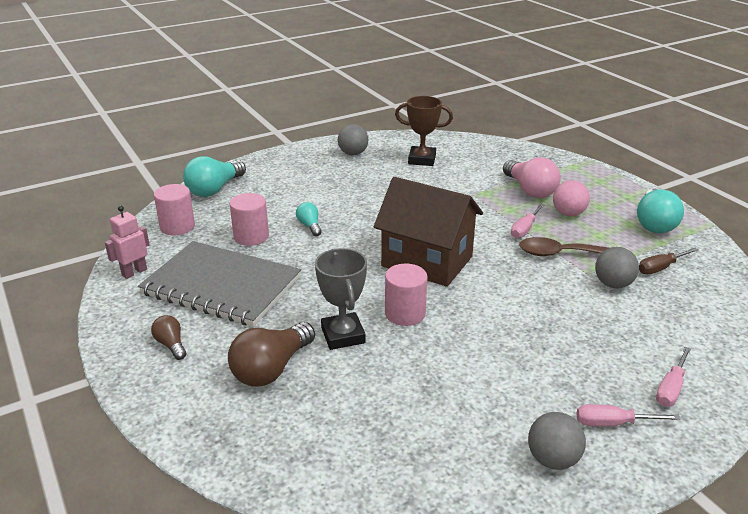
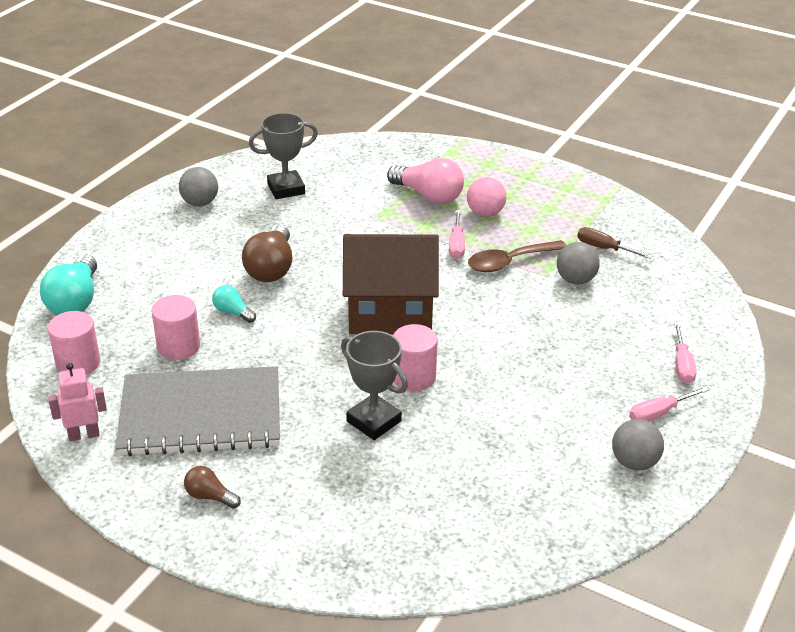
camera: 30 degrees left, 5 degrees up
pink robot [105,206,150,279] -> pink robot turned 60 degrees clockwise [48,363,107,441]
brown light bulb [228,322,315,387] -> brown light bulb moved to [242,224,292,282]
brown trophy [395,96,453,166] -> grey trophy [249,113,318,199]
turquoise light bulb [637,189,684,233] -> none
brown screwdriver [639,248,699,274] -> brown screwdriver turned 90 degrees clockwise [577,227,653,259]

